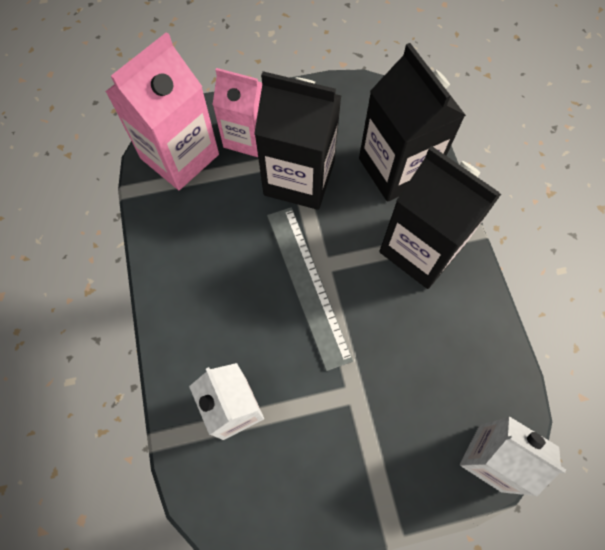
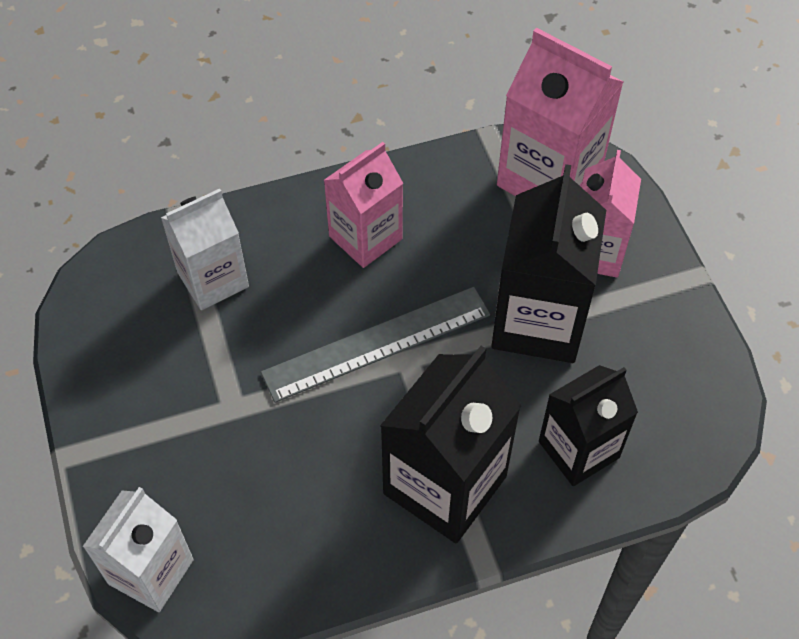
camera: 85 degrees right, 10 degrees down
black carton [359,43,466,202] -> black carton [539,365,638,486], size x0.67
none -> pink carton [324,142,403,268]

